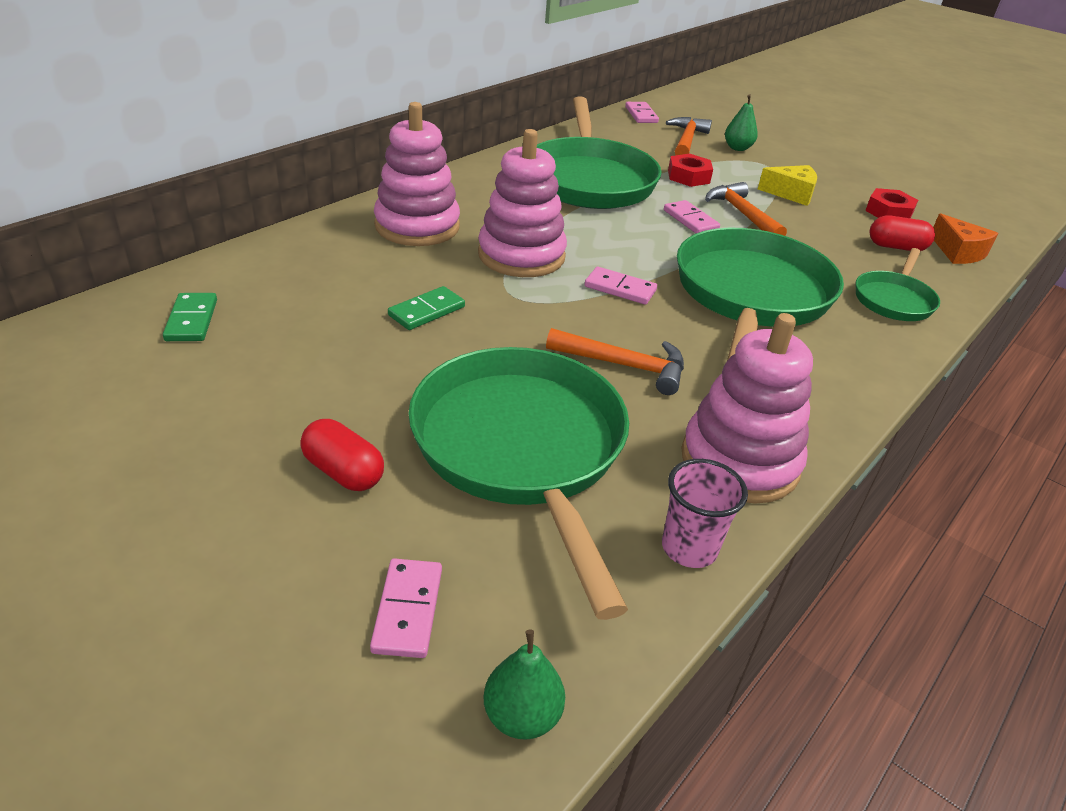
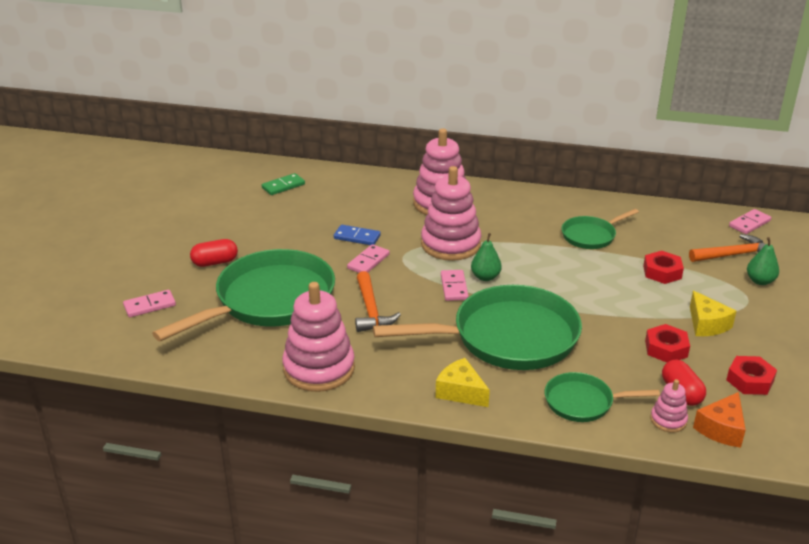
camera: 65 degrees right, 5 degrees down
red capsule [300,419,384,491] -> red capsule turned 60 degrees clockwise [190,239,238,267]
green domino [388,286,465,330] -> blue domino [334,225,381,245]
green pear [484,629,565,740] -> green pear moved to [471,233,502,281]
green pan [537,96,662,209] -> green pan [561,209,639,249], size x0.50
pink cup [662,459,748,568] -> none
pink domino [664,200,720,233] -> pink domino moved to [347,244,390,273]
orange hammer [705,182,787,236] -> none
none -> yellow cheese [436,358,490,407]
none -> red nut [645,324,690,362]
none -> pink stacking toy [650,379,688,432]

